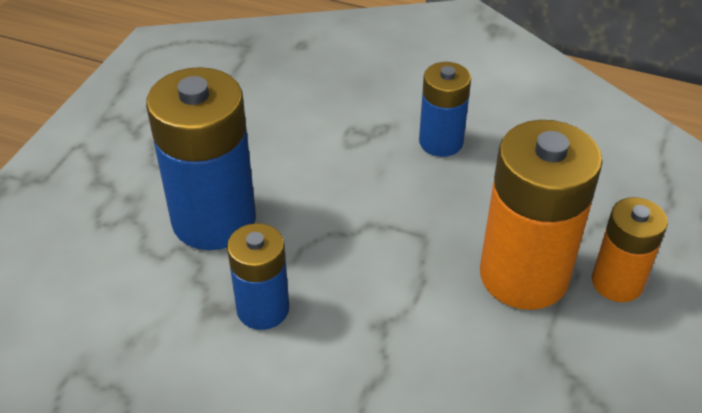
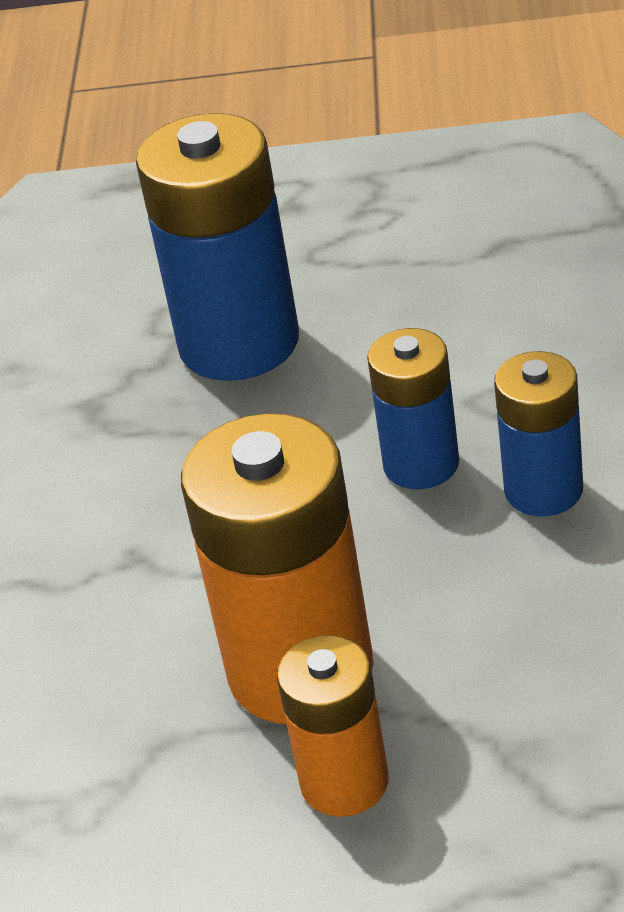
camera: 75 degrees right, 5 degrees down
blue battery [227,223,289,330] -> blue battery moved to [367,328,459,489]

